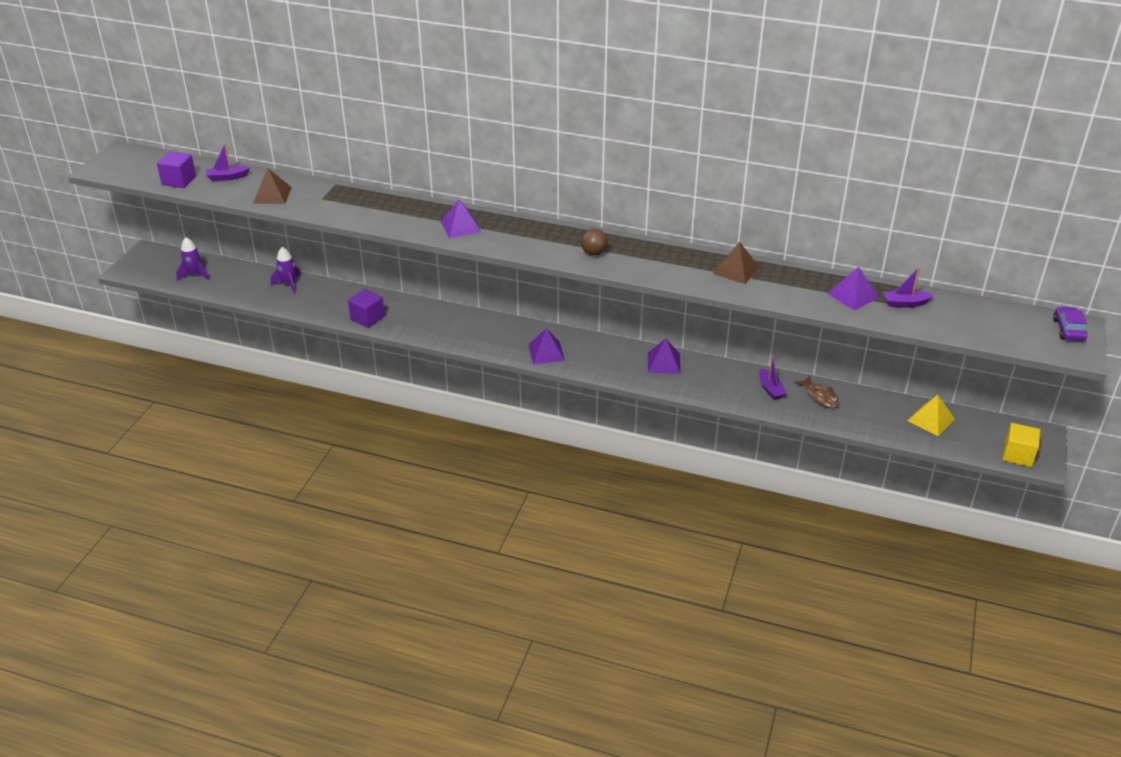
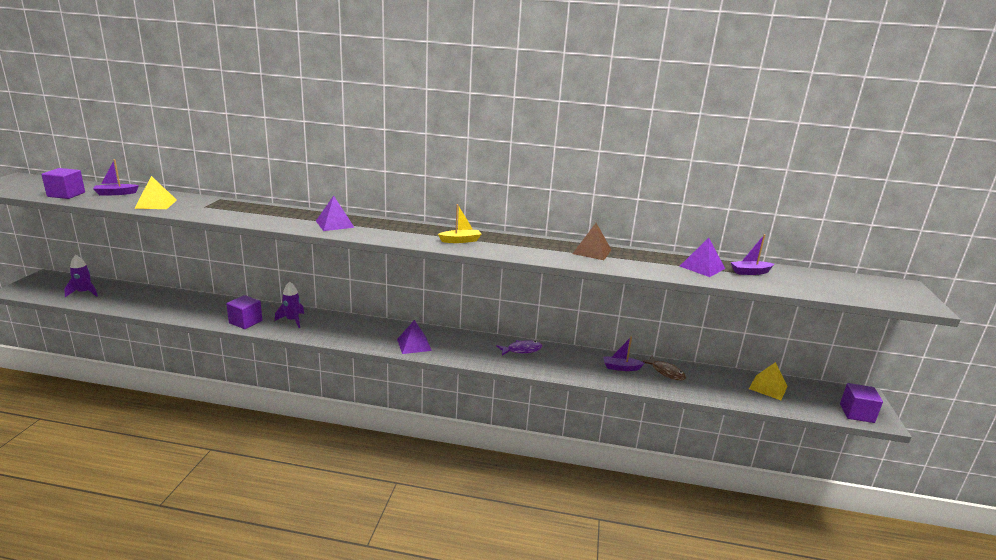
camera: 10 degrees left, 15 degrees down
brown pyramid [253,168,292,204] -> yellow pyramid [134,176,177,209]
purple rocket [270,247,301,294] -> purple rocket moved to [275,281,304,328]
brown ball [581,229,608,256] -> yellow boat [438,204,481,243]
purple pyramid [648,338,681,374] -> purple fish [496,340,542,355]
purple boat [759,355,787,400] -> purple boat turned 120 degrees clockwise [603,336,645,371]
yellow cube [1003,423,1040,467] -> purple cube [840,383,883,423]
purple car [1053,306,1087,341] -> none

